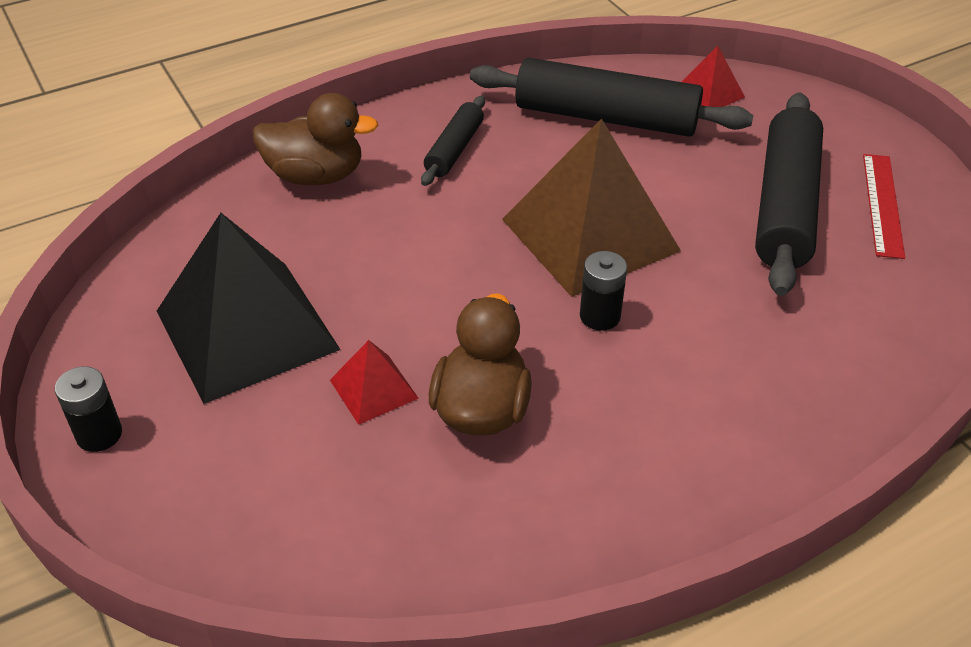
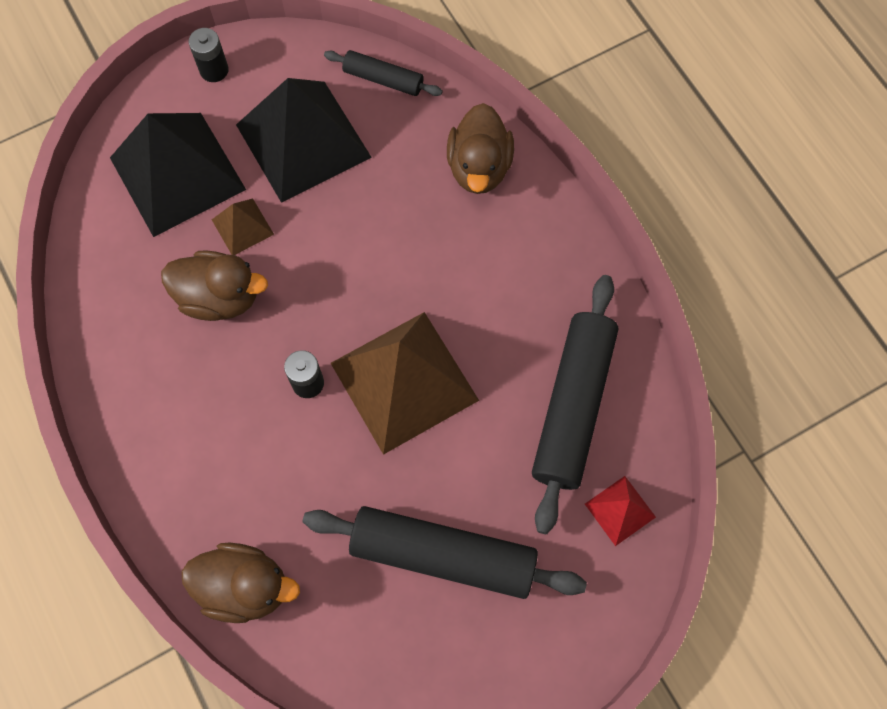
camera: 90 degrees right, 25 degrees up
red pyramid [330,340,419,425] -> brown pyramid [212,199,274,255]
black rolling pin [421,96,485,186] -> black rolling pin moved to [324,50,443,96]
red ruler [863,154,905,259] -> none
none -> black pyramid [110,113,246,237]
none -> brown duck [181,543,300,623]

